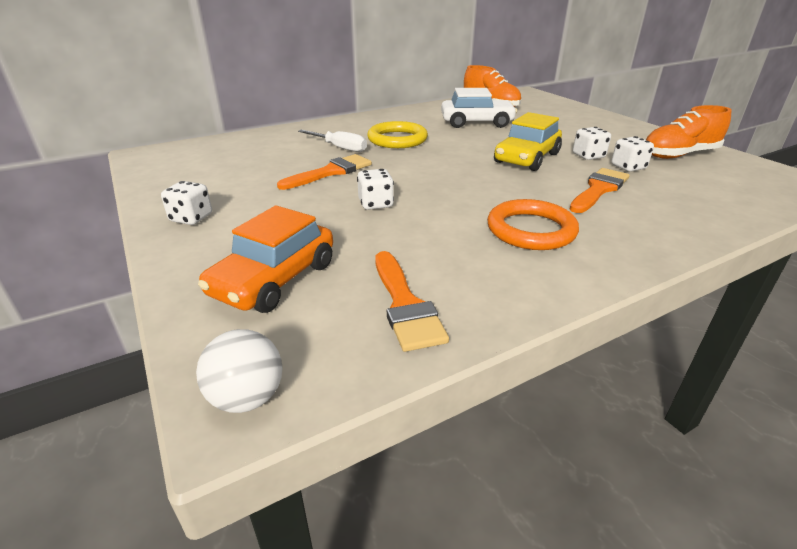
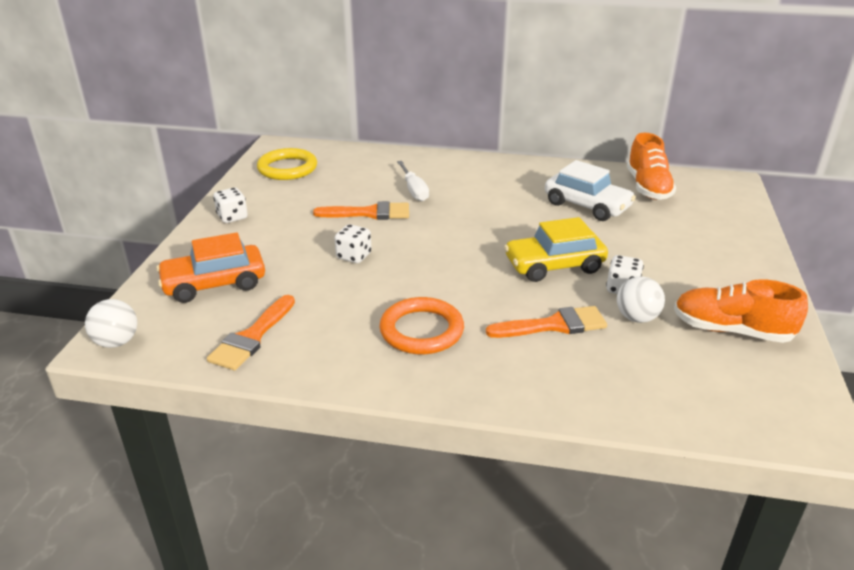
camera: 40 degrees right, 0 degrees up
yellow ring [367,121,428,148] -> yellow ring moved to [257,148,317,180]
white dice [611,136,654,172] -> white ball [617,276,665,323]

